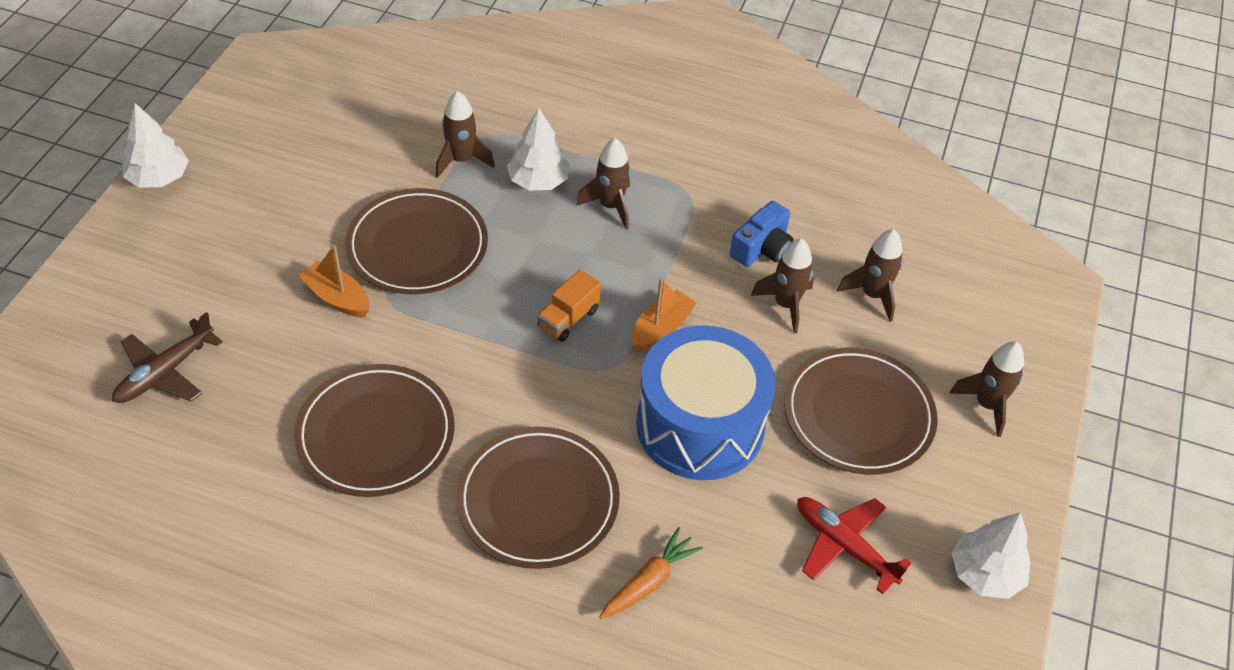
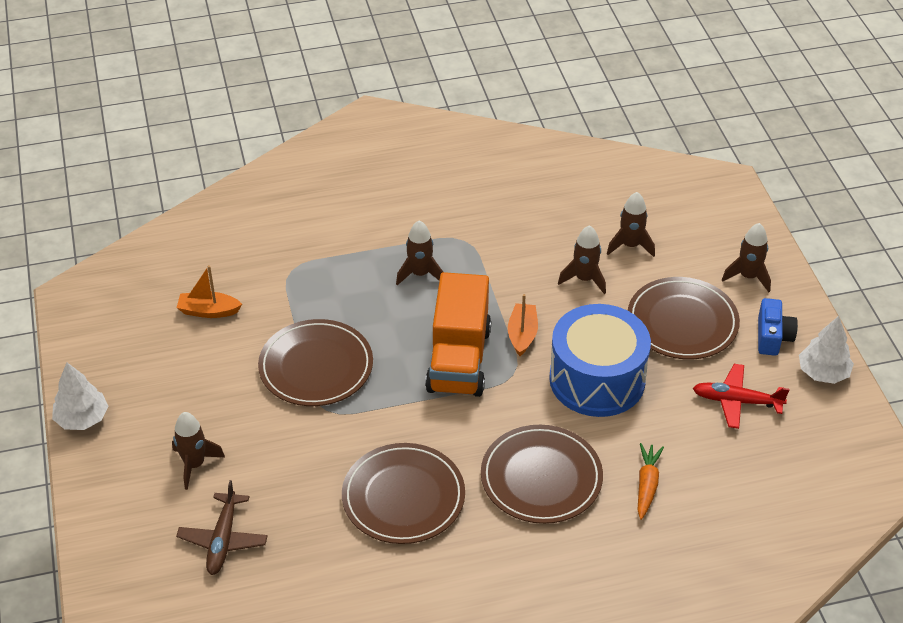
camera: 30 degrees left, 5 degrees down
orange boat [298,245,369,317] -> orange boat moved to [177,265,242,318]
brown rocket [436,91,495,178] -> brown rocket moved to [172,412,225,490]
white tree [507,108,570,191] -> none
orange truck [537,270,601,342] -> orange truck [425,272,491,397], size x2.23
blue camera [730,201,794,267] -> blue camera moved to [758,298,798,356]

